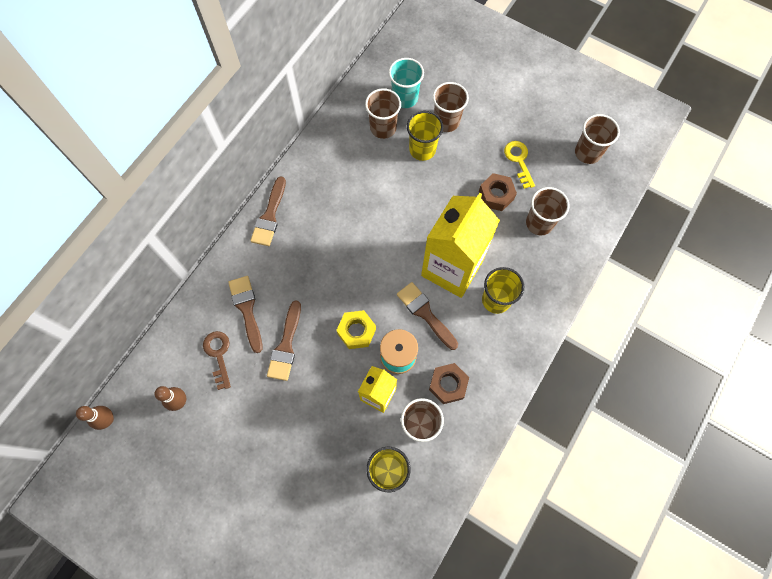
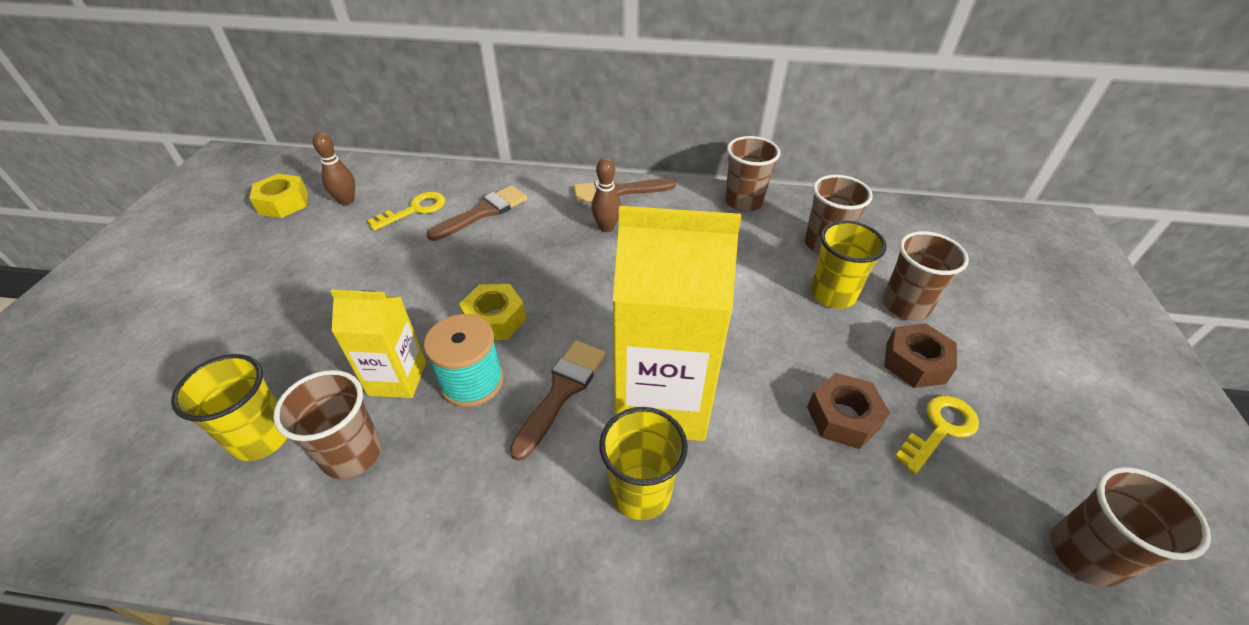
camera: 65 degrees right, 25 degrees down
brown bowling pin [76,406,114,430] -> brown bowling pin moved to [591,158,622,232]
brown key [203,331,231,390] -> yellow key [367,192,445,231]
brown brush [267,300,301,381] -> none
turquoise cup [389,58,424,108] -> none
brown nut [429,363,469,404] -> brown nut moved to [884,323,957,388]
brown cup [526,187,570,236] -> brown cup moved to [725,136,780,212]
none -> yellow nut [249,174,308,218]

